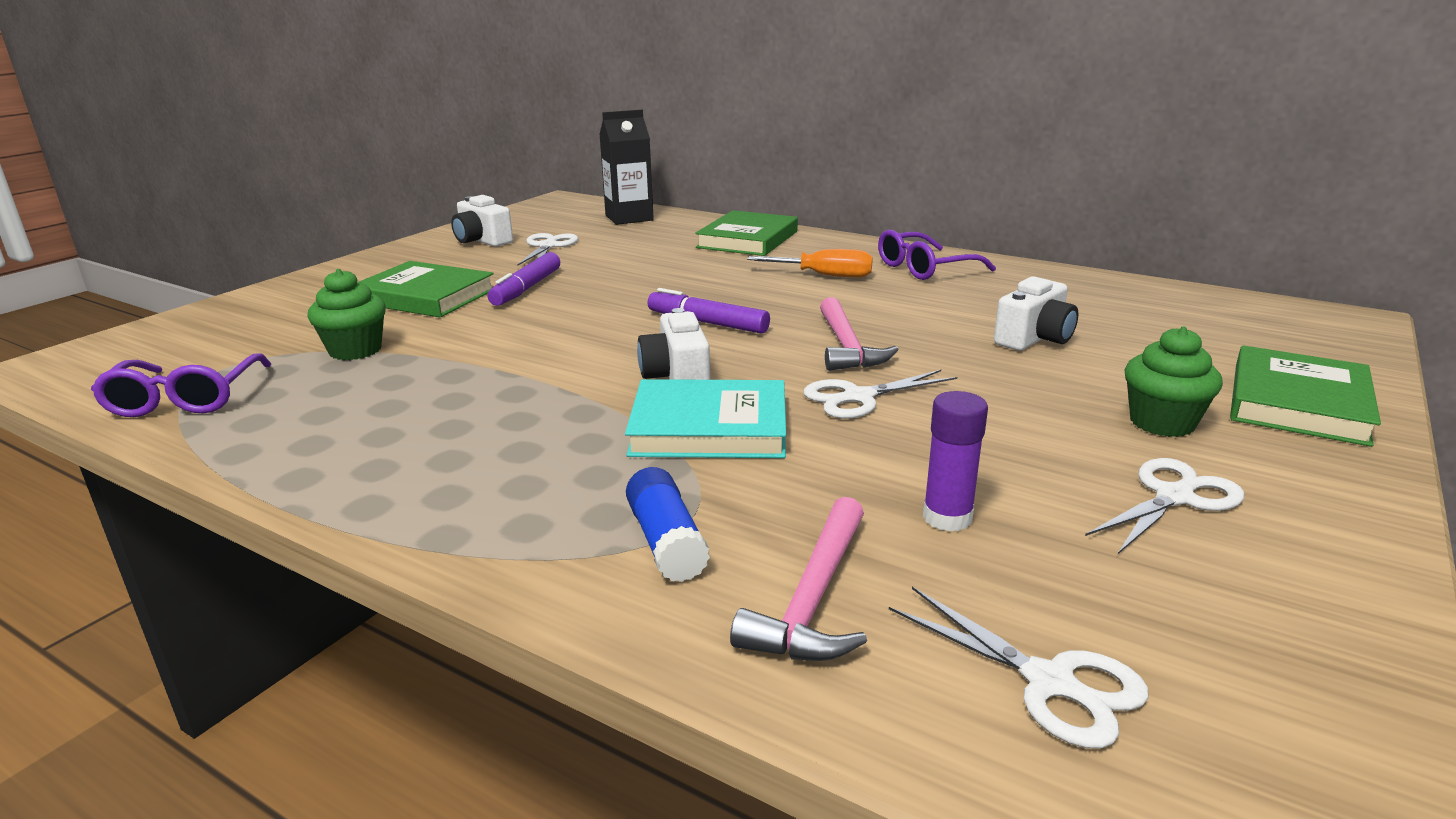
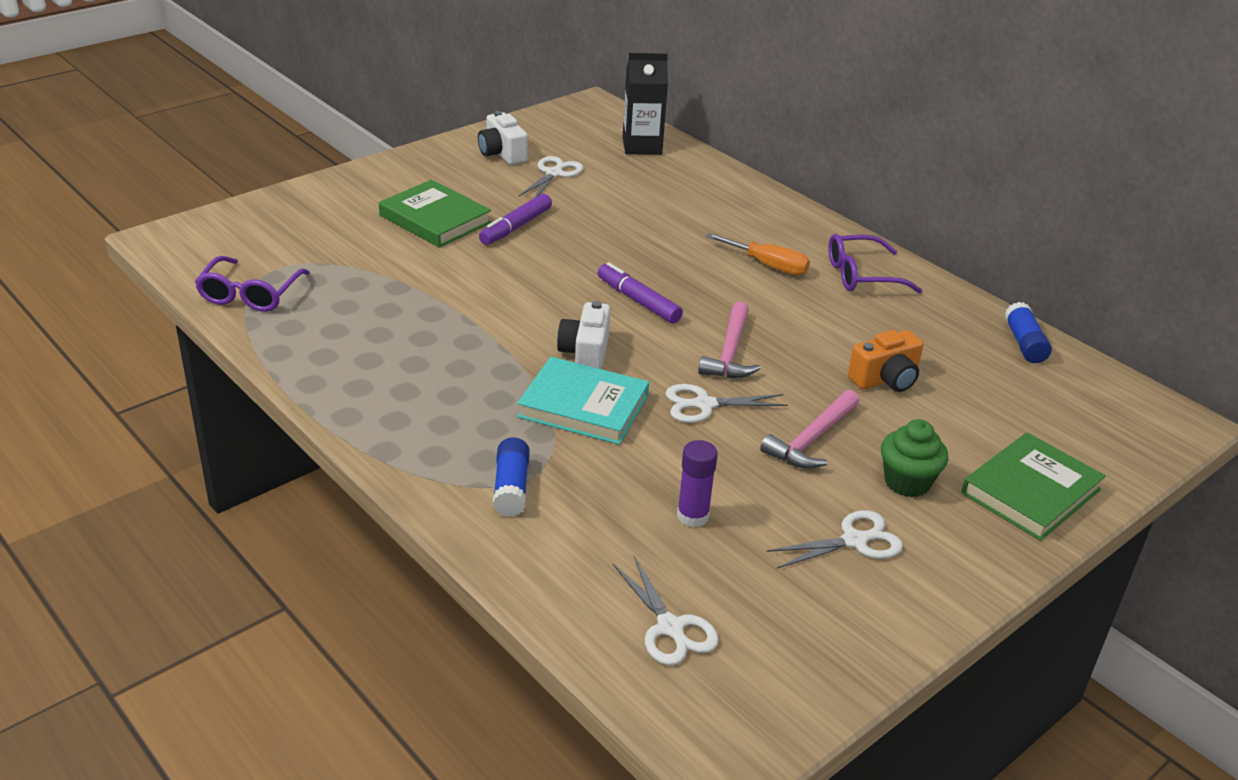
camera: 15 degrees right, 10 degrees up
green cupcake [307,269,386,360] -> none
green book [695,210,798,256] -> none
pink hammer [730,497,867,661] -> pink hammer moved to [760,390,859,469]
white camera [994,276,1078,351] -> orange camera [848,330,923,392]
none -> blue glue stick [1005,302,1052,363]

